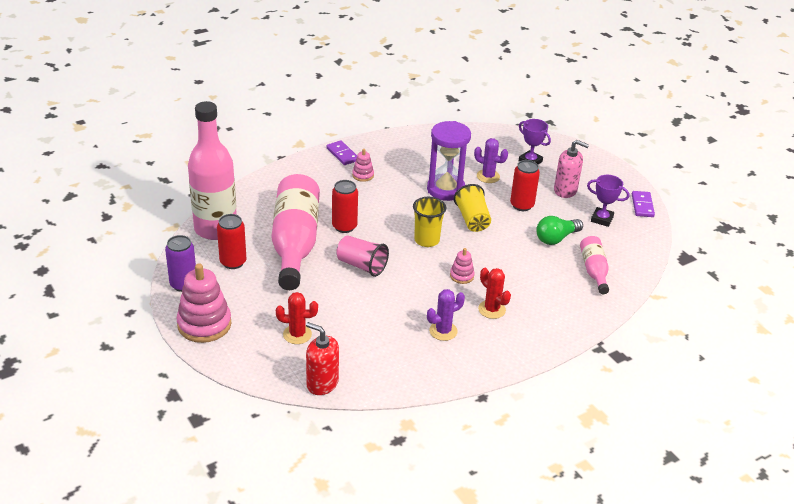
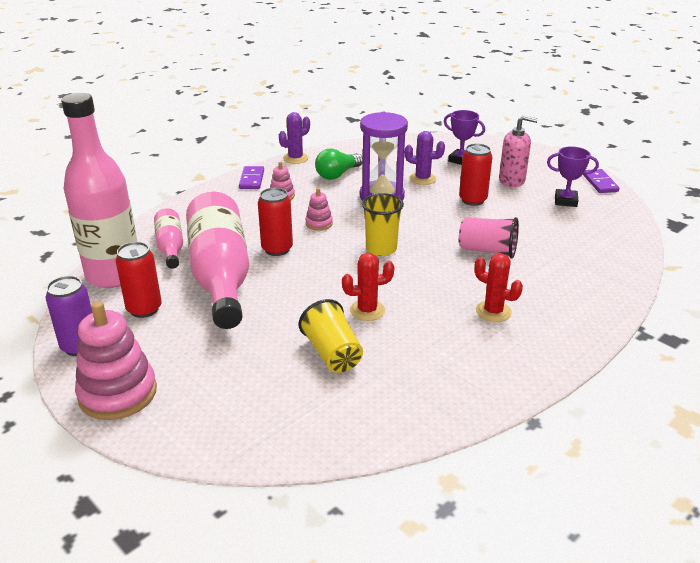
camera: 10 degrees left, 5 degrees down
red cactus [276,292,318,344] -> red cactus moved to [342,253,394,321]
red soap dispenser [306,322,339,395] -> none
purple domino [326,140,357,165] -> purple domino turned 45 degrees clockwise [239,166,264,189]
pink cup [337,235,389,277] -> pink cup moved to [459,217,519,259]
purple cactus [427,289,465,341] -> purple cactus moved to [279,112,310,164]
pink stacking toy [450,248,475,284] -> pink stacking toy moved to [305,188,333,231]
yellow cup [454,184,491,232] -> yellow cup moved to [299,299,363,373]
green light bulb [536,216,583,245] -> green light bulb moved to [315,148,363,180]
pink bottle [580,236,609,294] -> pink bottle moved to [154,208,183,269]

